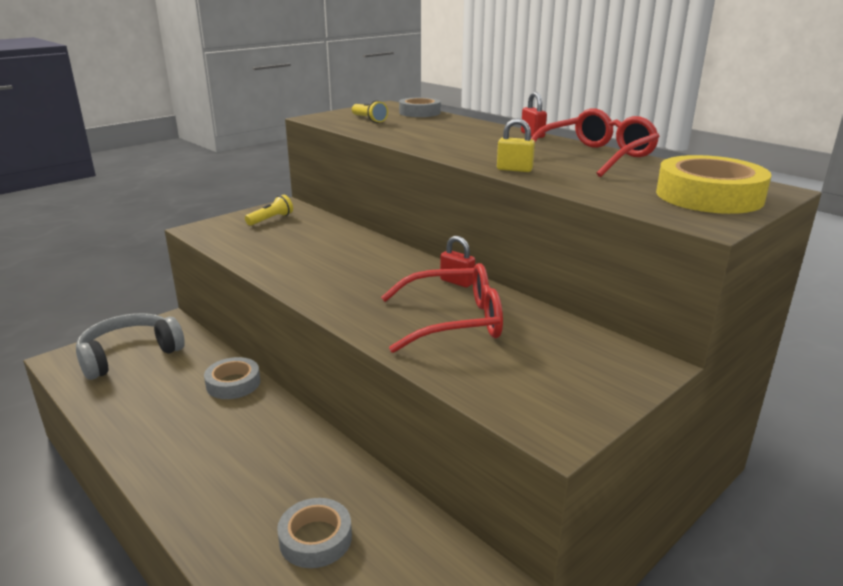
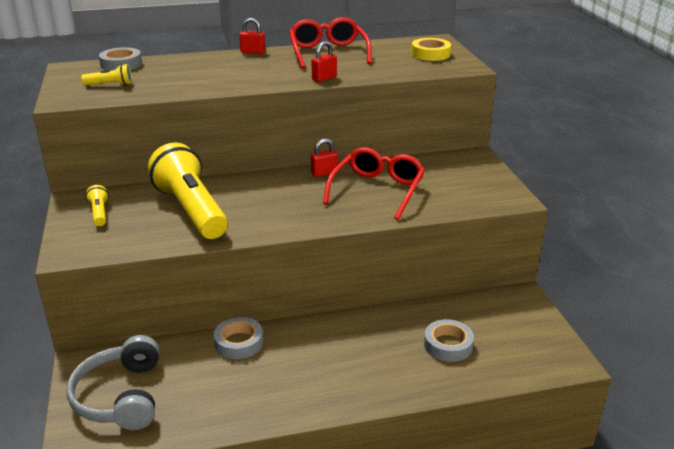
camera: 60 degrees left, 5 degrees up
yellow padlock [497,118,535,172] -> red padlock [311,41,337,82]
yellow tape [656,155,772,214] -> yellow tape [411,38,451,61], size x0.63
none -> yellow flashlight [148,143,228,239]

